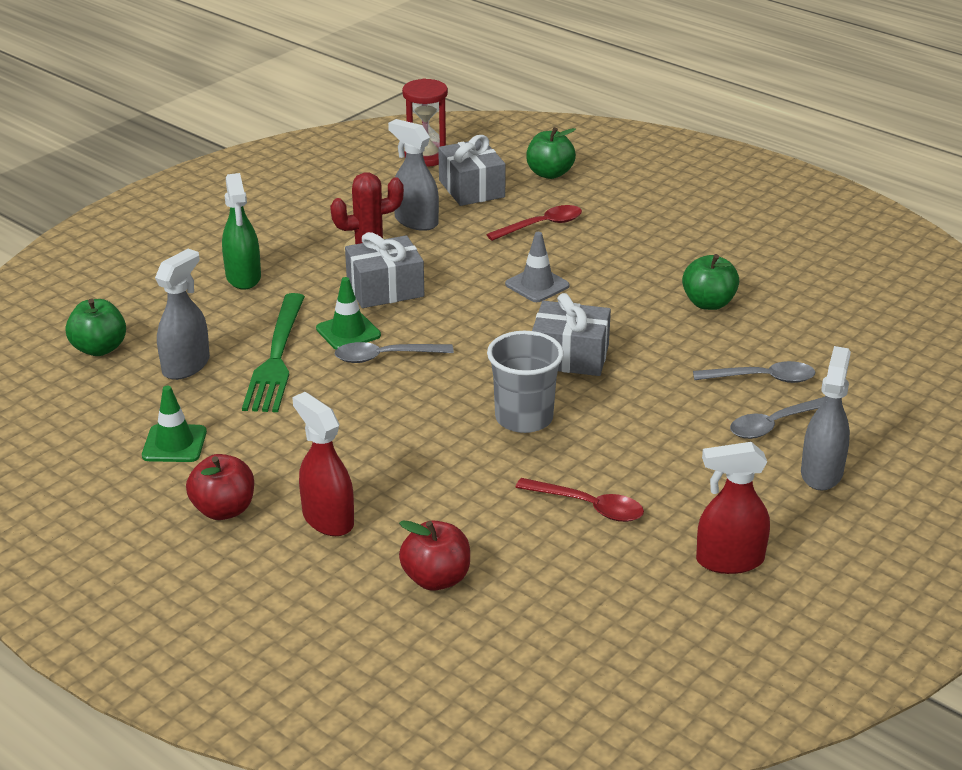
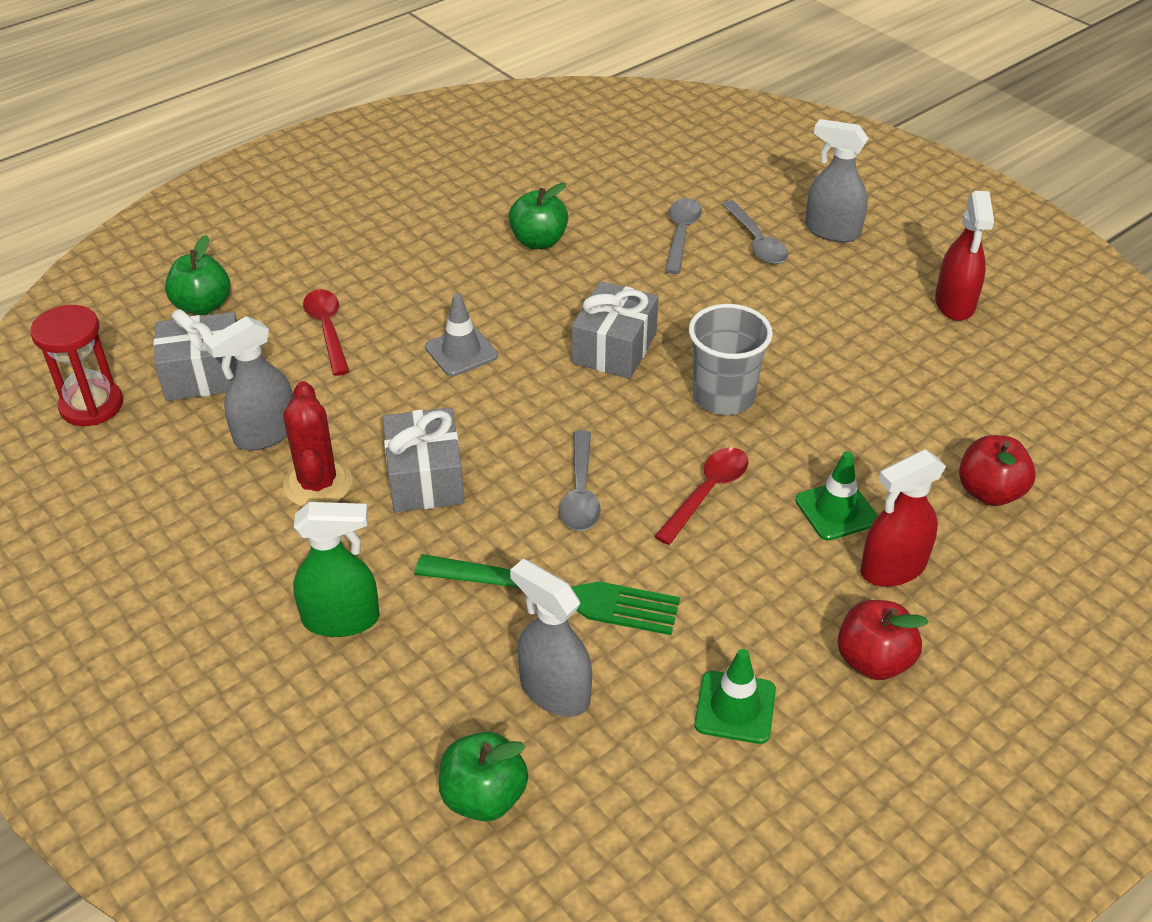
camera: 80 degrees left, 10 degrees up
green traffic cone [316,277,381,350] -> green traffic cone moved to [795,451,878,541]
red spoon [515,478,644,522] -> red spoon moved to [654,448,749,545]

